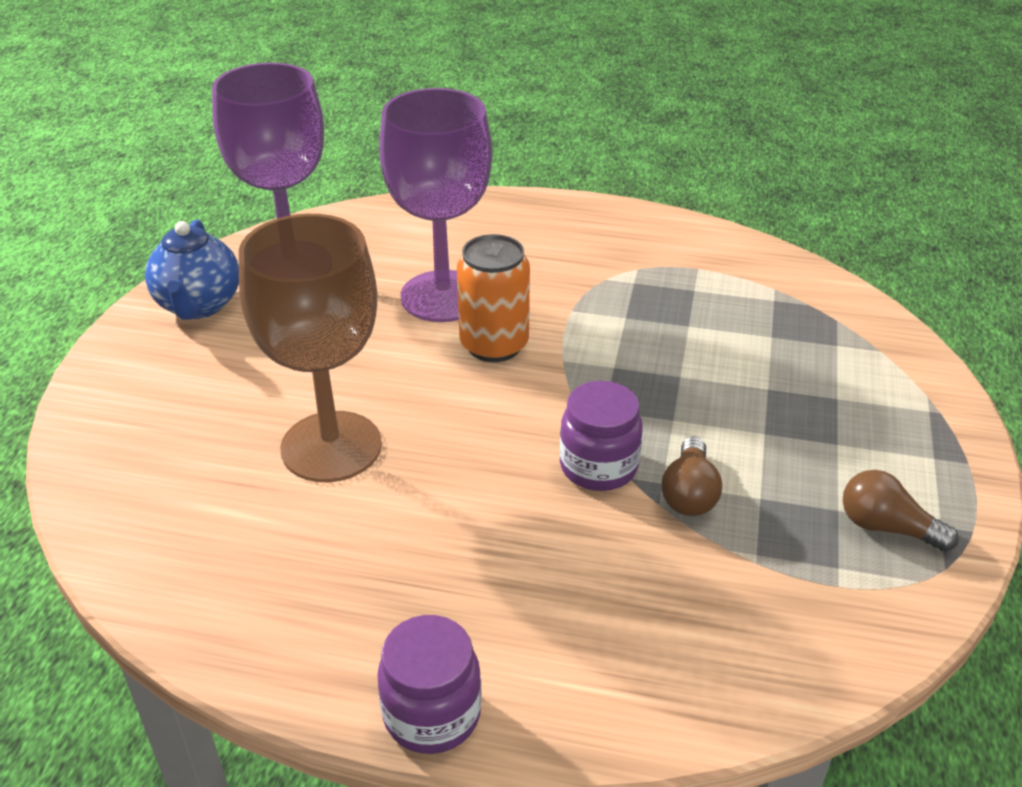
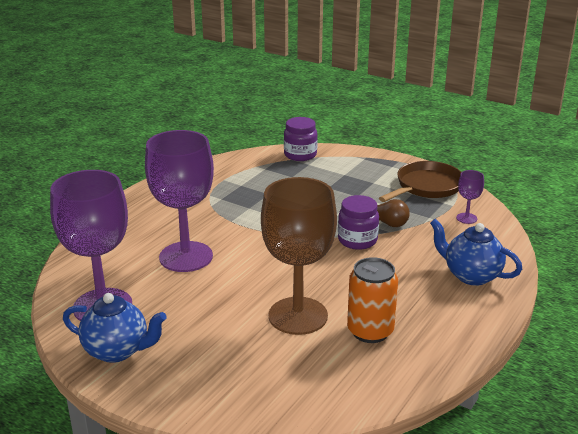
camera: 70 degrees left, 10 degrees down
purple jar [377,615,482,754] -> purple jar moved to [284,117,318,161]
orange can [457,234,530,362] -> orange can moved to [347,257,398,343]
brown light bulb [843,470,959,552] -> brown pan [379,161,461,202]
none -> blue teapot [430,219,522,286]
none -> purple goblet [456,170,484,224]

